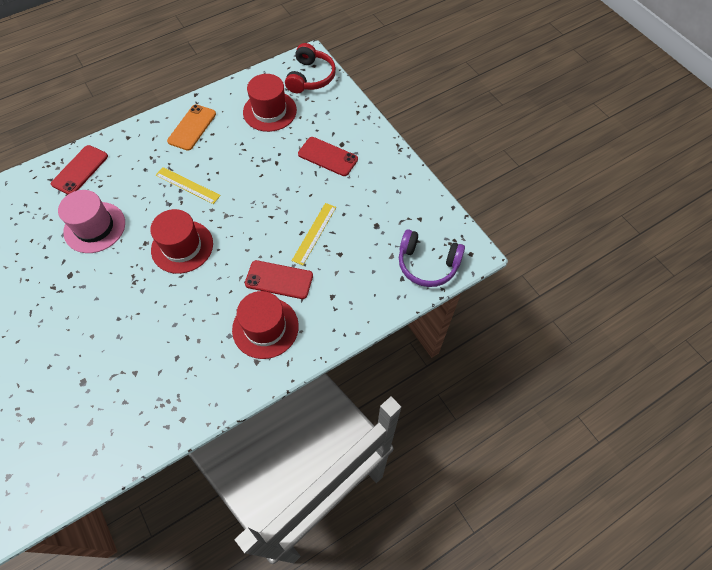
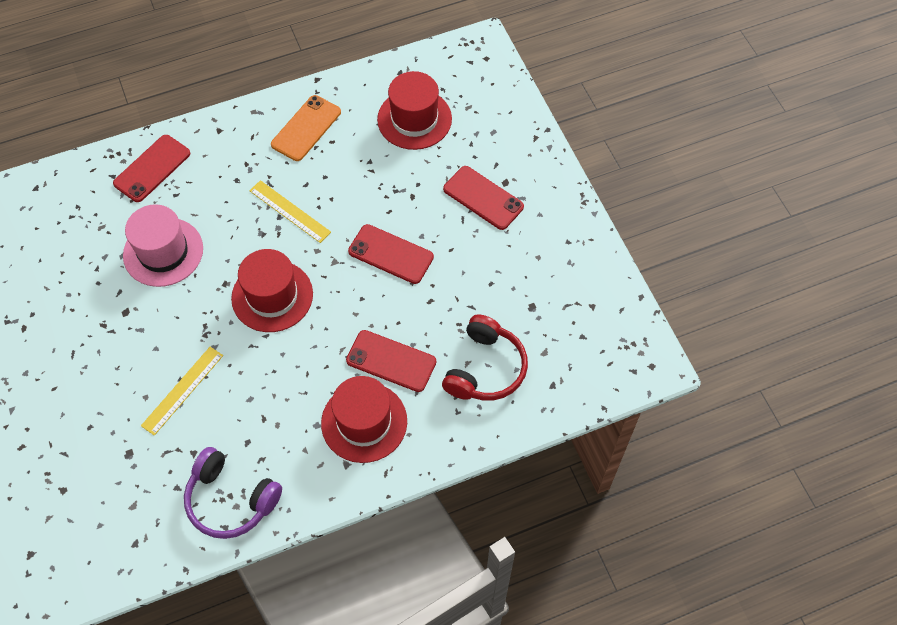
camera: 10 degrees right, 0 degrees up
red headphones [285,43,336,93] -> red headphones moved to [442,314,528,401]
yellow ruler [292,203,336,265] -> yellow ruler moved to [141,347,223,436]
purple headphones [399,229,465,287] -> purple headphones moved to [184,447,282,539]
none -> red phone [348,224,434,284]

